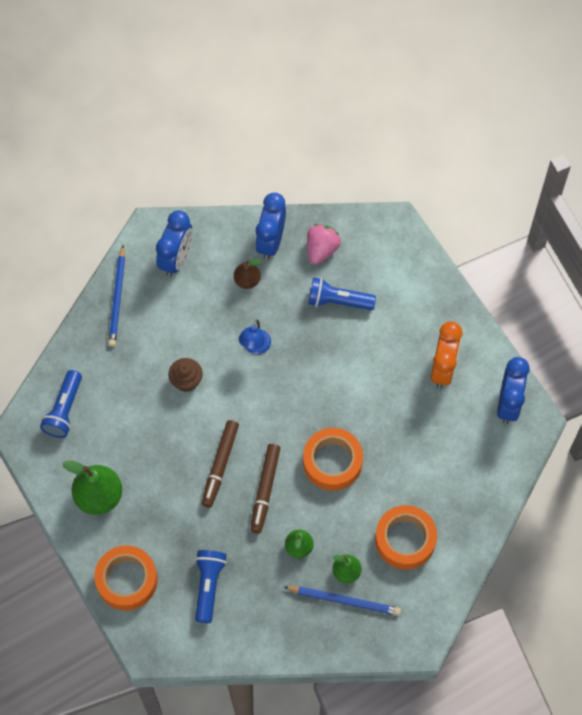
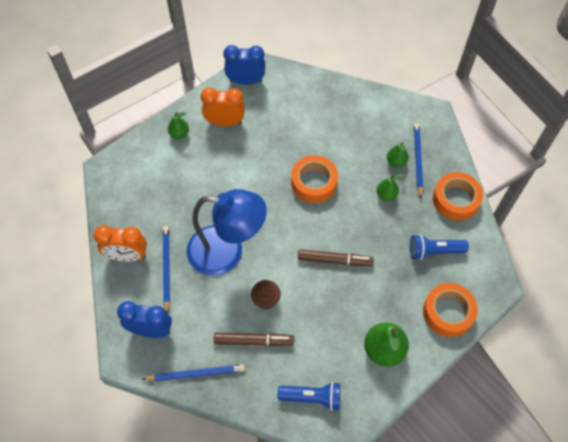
camera: 100 degrees left, 5 degrees down
brown pear [234,259,261,289] -> blue pencil [163,226,170,313]
blue lamp [239,320,271,354] -> blue lamp [187,189,267,276], size x2.40
brown marker [250,444,280,534] -> brown marker moved to [214,333,294,346]
blue clock [255,193,286,260] -> orange clock [94,225,147,262]
pink strawberry [307,224,341,265] -> none
blue flashlight [308,278,376,310] -> none
orange tape [375,505,437,569] -> orange tape moved to [433,172,483,221]
none -> green pear [168,112,189,139]

